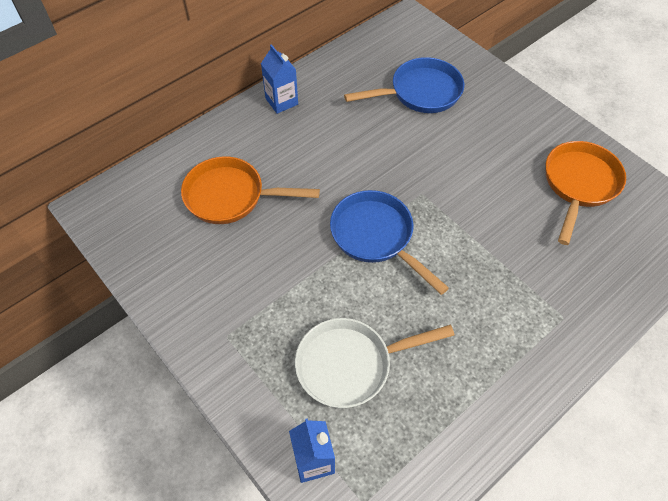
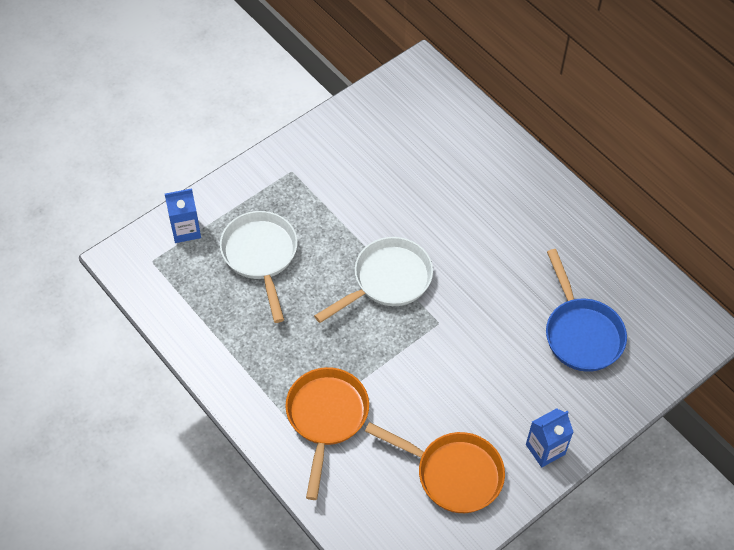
camera: 90 degrees right, 0 degrees up
orange pan [181,156,320,224] -> orange pan moved to [285,367,369,500]
blue carton [261,44,298,114] -> blue carton moved to [526,408,573,467]
blue pan [330,190,449,295] -> white pan [314,237,433,323]

